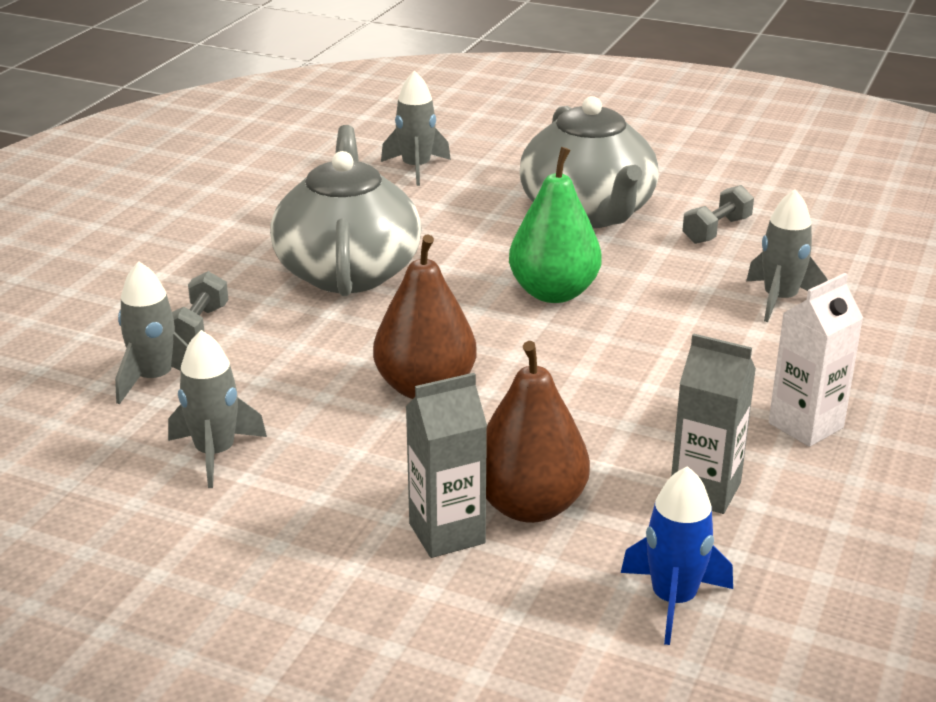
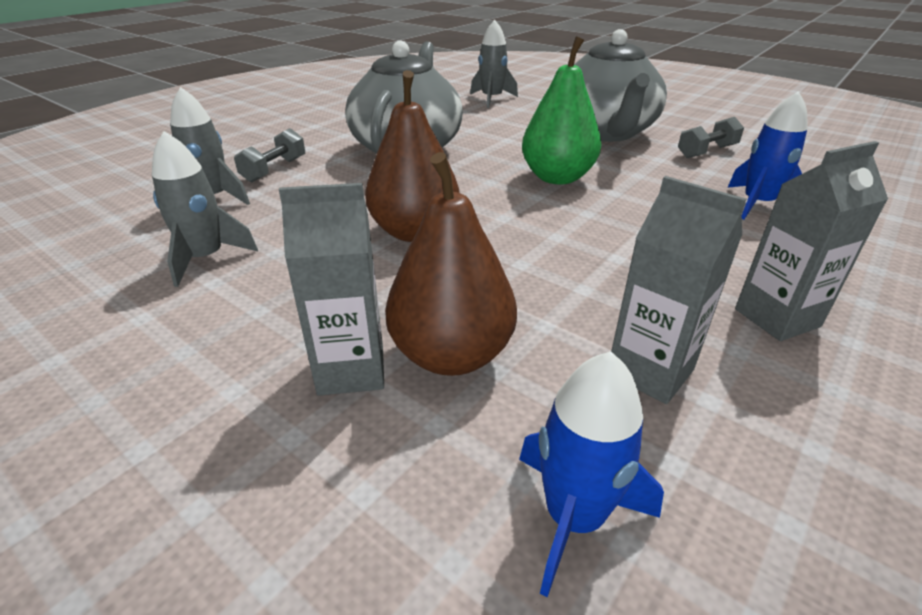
camera: 15 degrees right, 5 degrees up
grey rocket [746,189,827,322] -> blue rocket [727,91,808,220]
white carton [769,273,863,447] -> grey carton [735,141,888,341]

